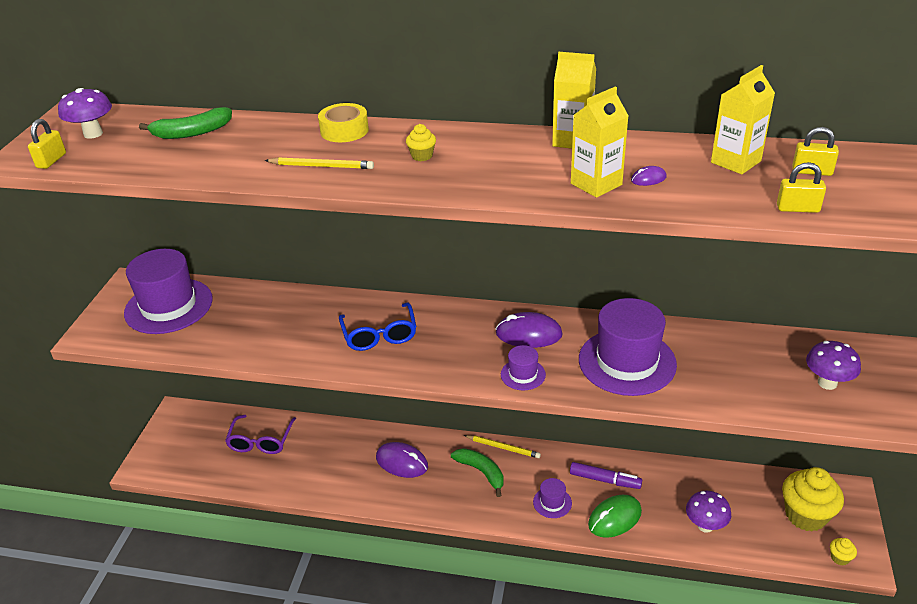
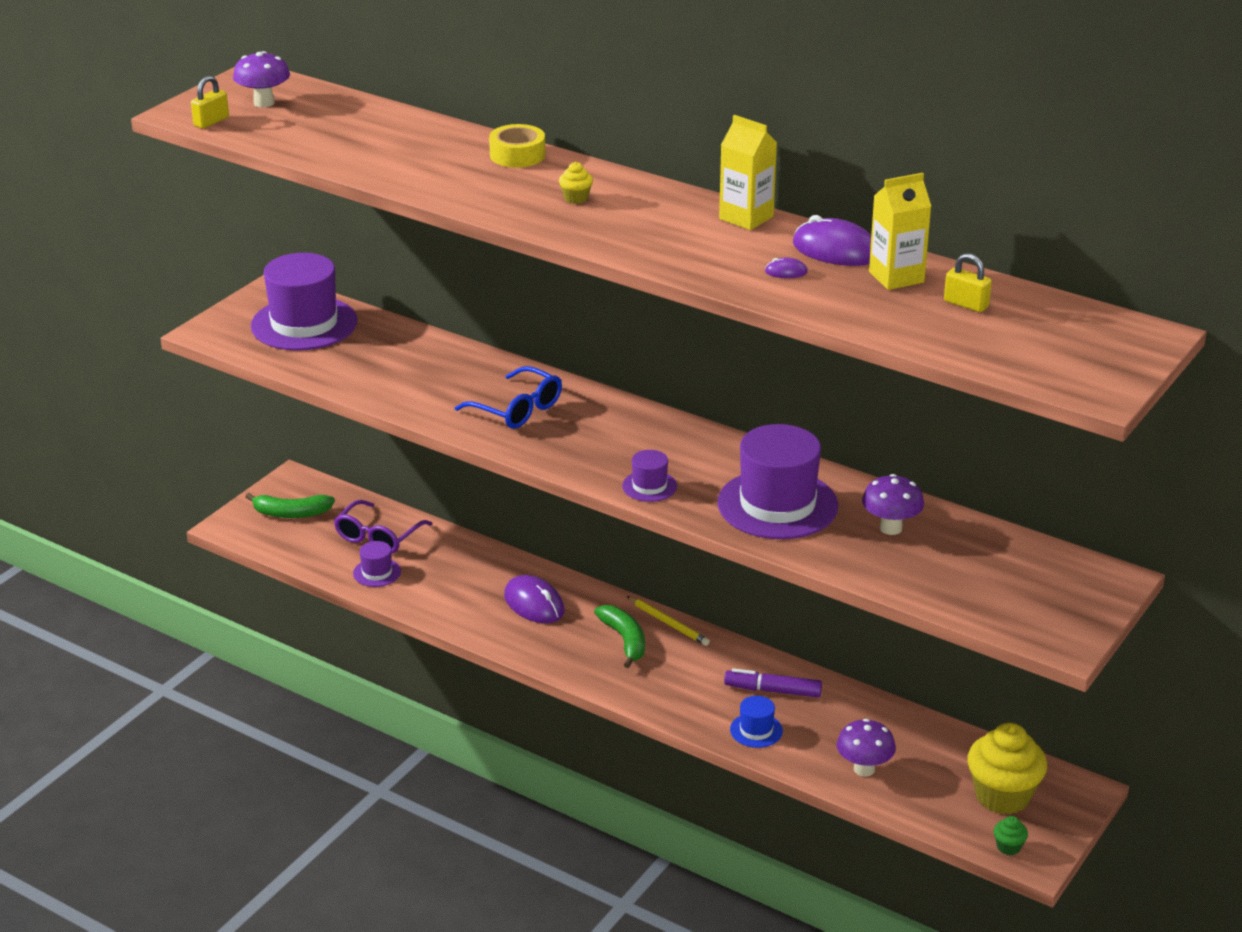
camera: 20 degrees right, 5 degrees down
green banana [139,107,232,139] -> green banana moved to [245,493,335,518]
yellow pencil [265,157,374,169] -> none
blue glasses [339,303,416,351] -> blue glasses turned 60 degrees counterclockwise [455,366,562,429]
purple mouse [496,312,563,348] -> purple mouse moved to [793,215,871,266]
purple hat [533,478,572,518] -> purple hat moved to [353,541,401,587]
purple marker [570,462,642,489] -> purple marker turned 150 degrees clockwise [724,668,822,698]
yellow carton [571,86,629,198] -> none
green mouse [588,495,642,538] -> blue hat [730,696,783,748]
yellow padlock [777,162,826,213] -> none
purple mushroom [806,341,861,390] -> purple mushroom moved to [862,474,924,535]
yellow cupcake [830,538,857,566] -> green cupcake [994,816,1028,855]

